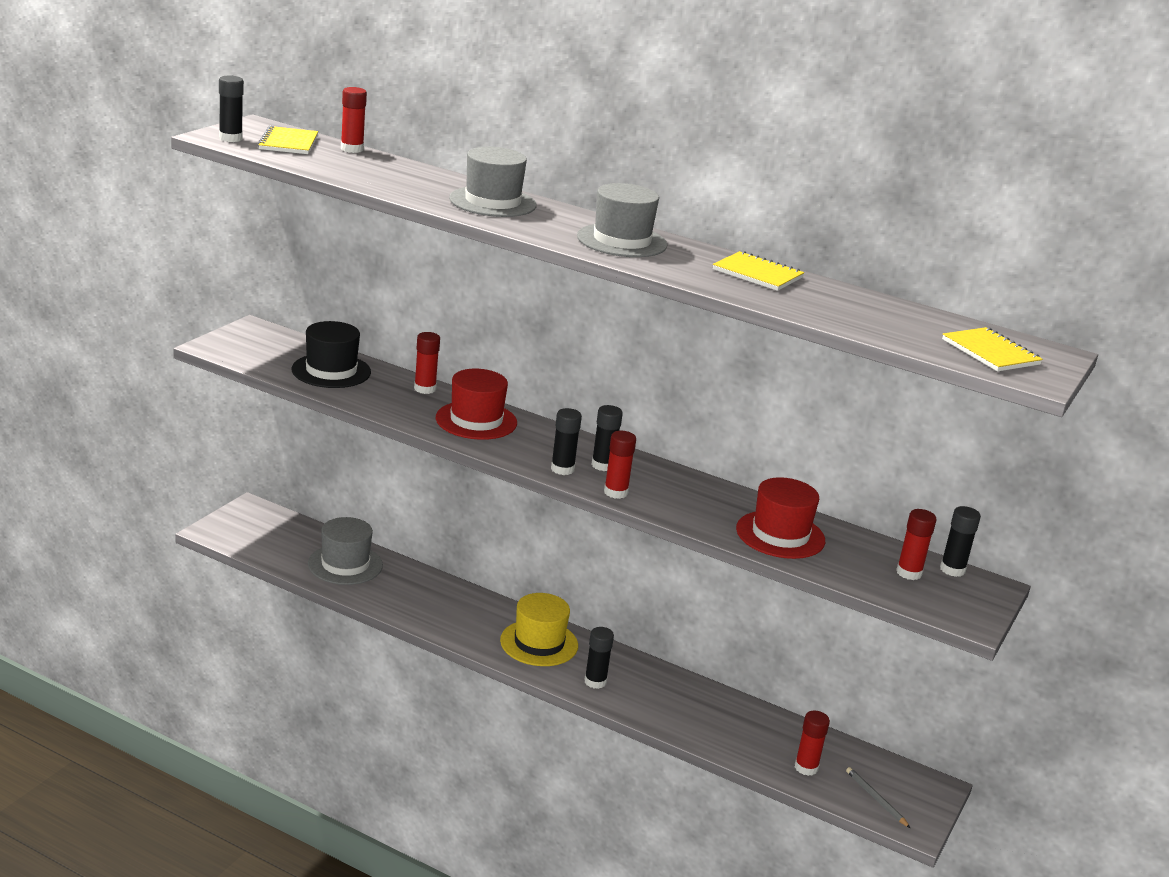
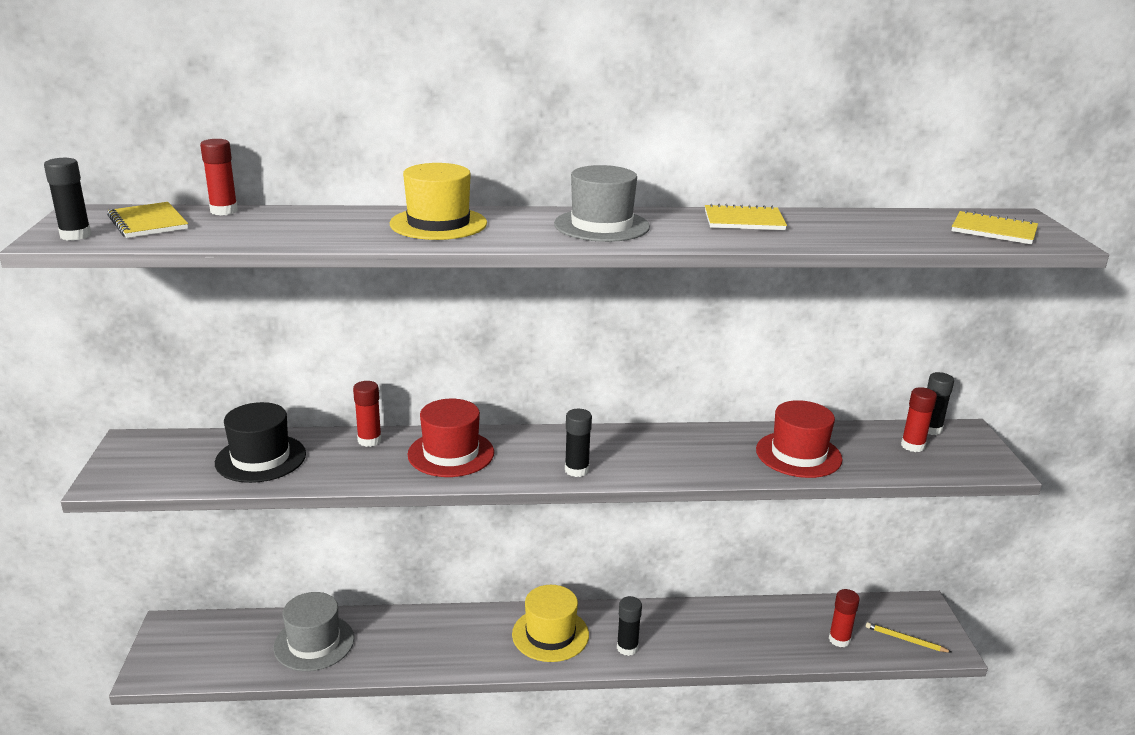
camera: 30 degrees left, 0 degrees up
grey hat [449,147,537,217] -> yellow hat [390,163,487,240]
black glue stick [591,405,623,471] -> none
red glue stick [604,431,636,499] -> none
grey pencil [846,767,910,828] -> yellow pencil [866,622,952,653]

